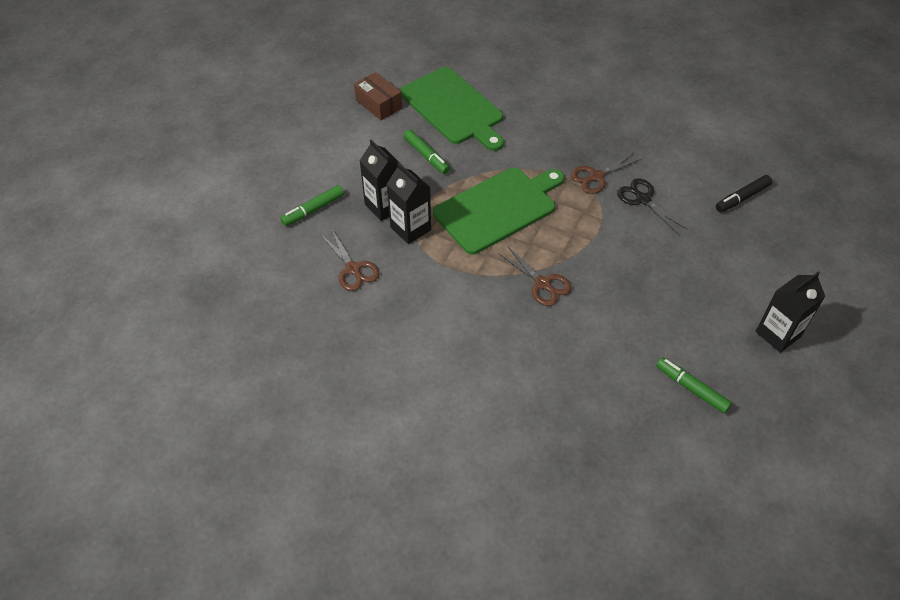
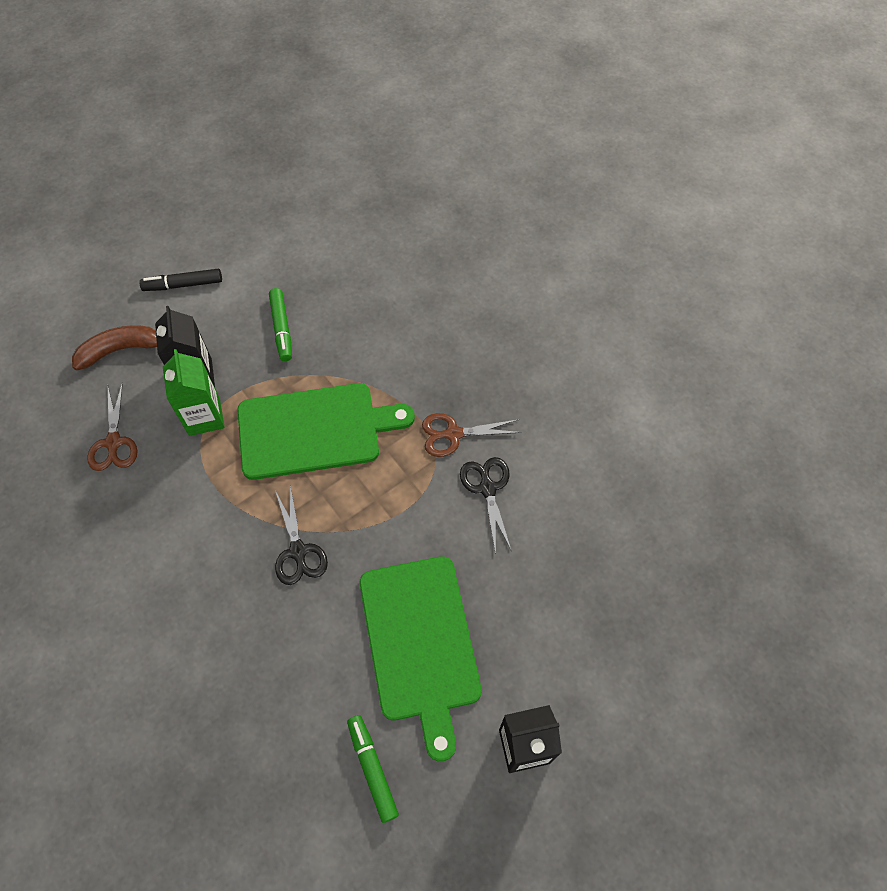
camera: 25 degrees right, 10 degrees up
green marker [281,185,344,226] -> brown banana [72,325,157,370]
brown box [354,72,402,120] -> none
black carton [387,162,431,244] -> green carton [163,349,225,436]
green cutting board [400,67,504,151] -> green cutting board moved to [360,556,482,761]
brown scissors [498,246,572,306] -> black scissors [275,485,328,585]
black marker [716,175,772,212] -> black marker moved to [139,269,222,291]

